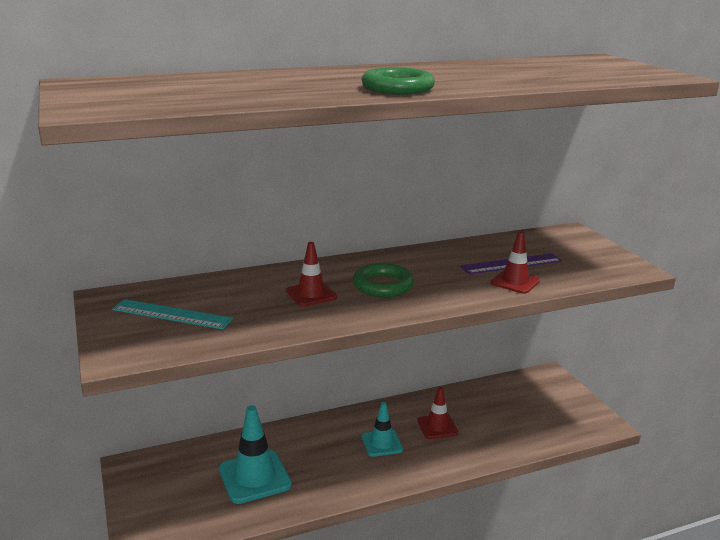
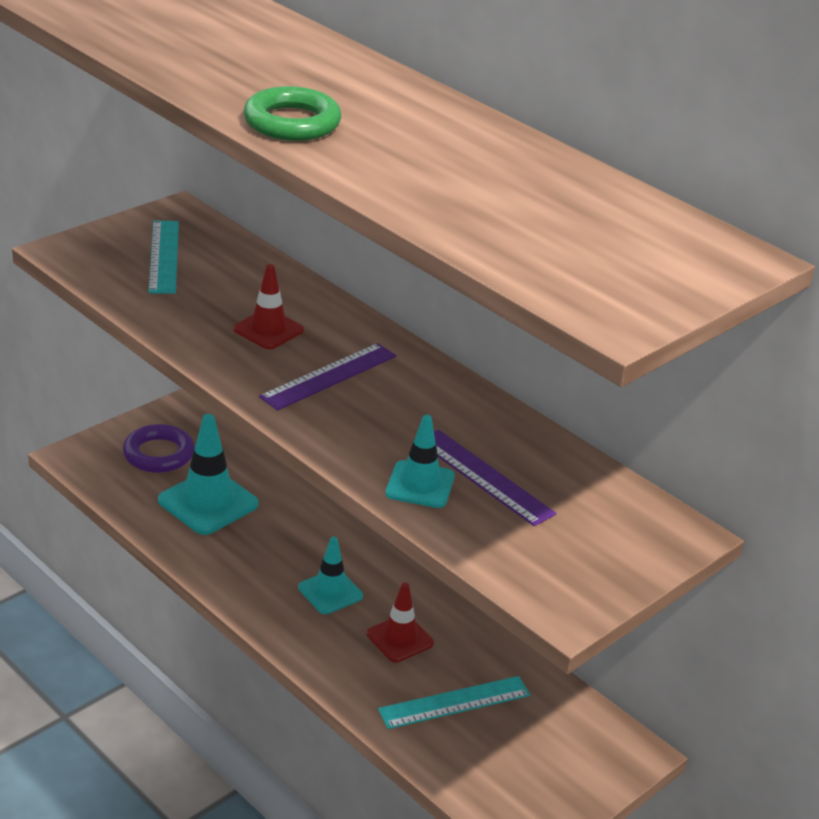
camera: 65 degrees right, 10 degrees up
green ring [353,263,414,297] -> purple ruler [259,343,396,411]
red traffic cone [491,231,540,294] -> turquoise traffic cone [385,415,455,508]
none -> purple ring [123,424,194,473]
none -> turquoise ruler [378,676,530,729]

